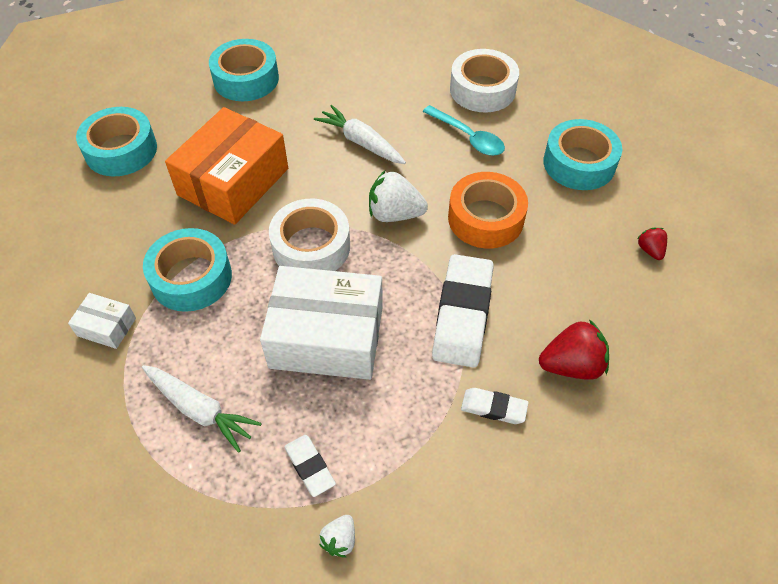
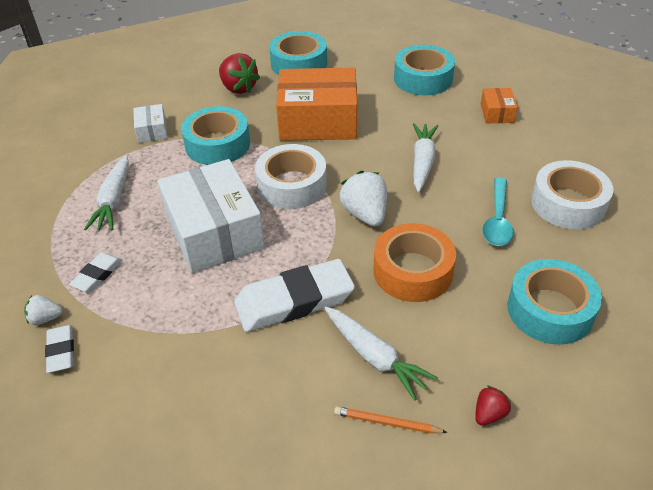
camera: 60 degrees right, 10 degrees down
white eraser [461,388,529,424] -> white eraser moved to [45,325,74,373]
red strawberry [539,319,609,380] -> red strawberry moved to [219,53,260,94]
none -> white carrot [324,307,438,401]
none -> orange pencil [334,406,448,434]
none -> orange box [481,88,518,123]

